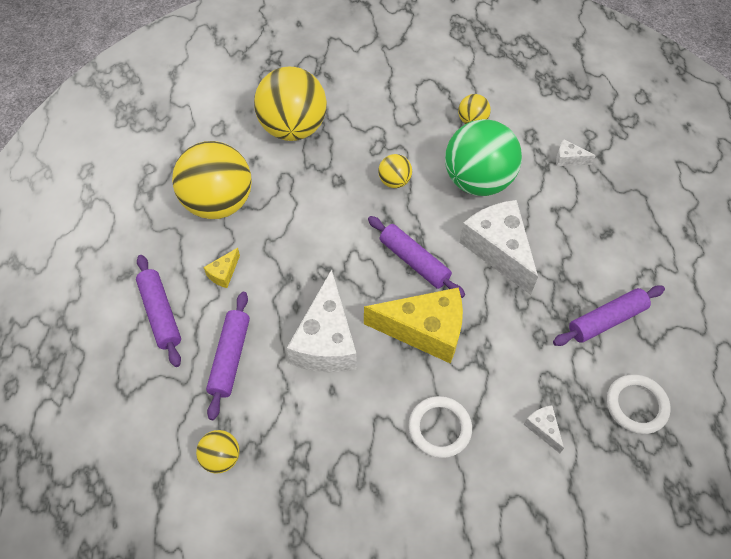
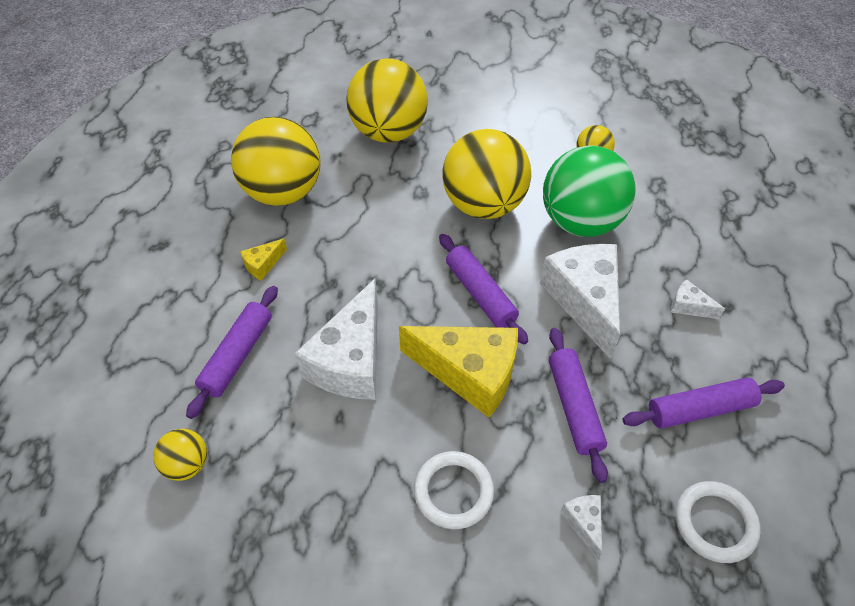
camera: 15 degrees right, 5 degrees down
purple rolling pin [136,255,181,367] -> purple rolling pin moved to [549,328,608,483]
yellow ball [378,154,412,188] -> yellow ball [442,129,531,219], size x2.18
white cheese [556,139,596,166] -> white cheese moved to [671,279,725,319]

